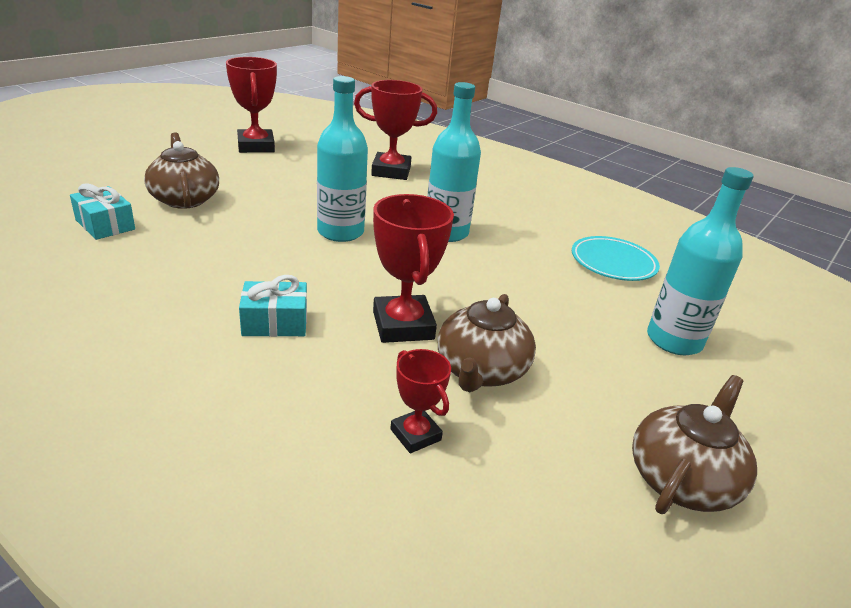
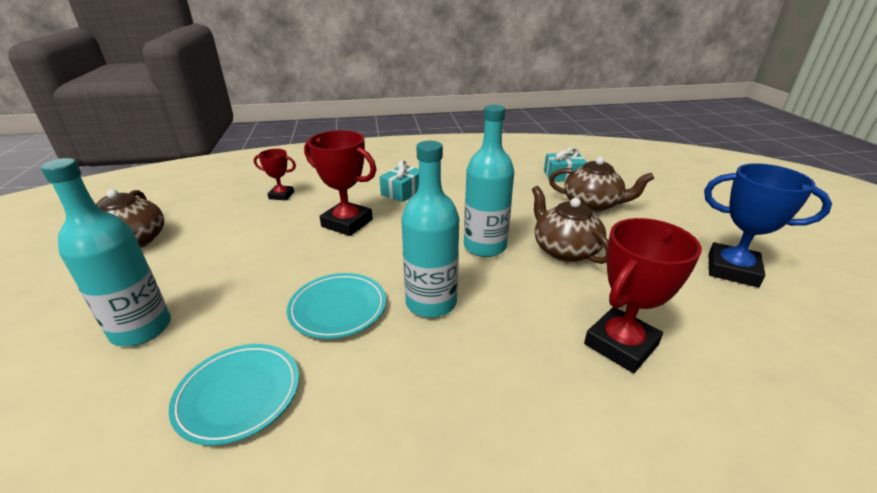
camera: 135 degrees right, 0 degrees up
red trophy [226,57,277,153] -> blue trophy [704,163,832,287]
brown teapot [438,294,536,392] -> brown teapot moved to [532,186,608,264]
none -> turquoise plate [287,273,386,339]

